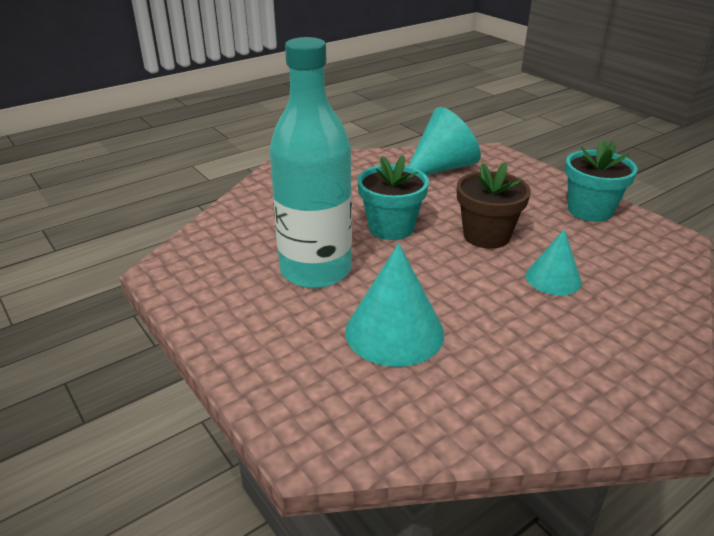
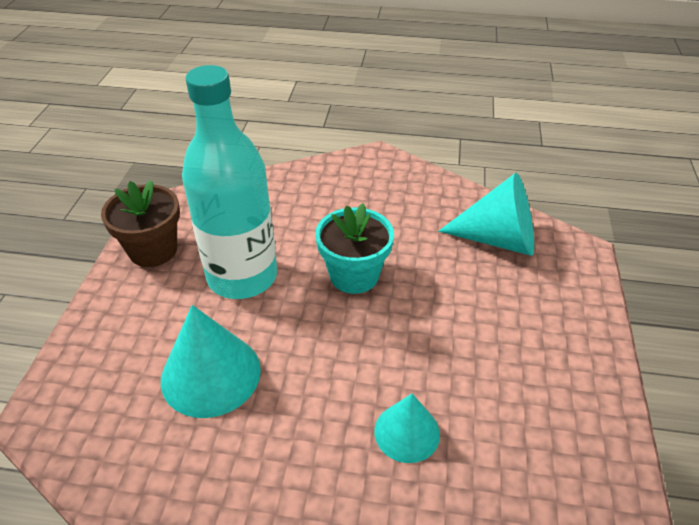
camera: 45 degrees right, 10 degrees up
brown flower pot [457,162,531,249] -> brown flower pot moved to [101,180,180,267]
turquoise flower pot [565,139,638,222] -> none

